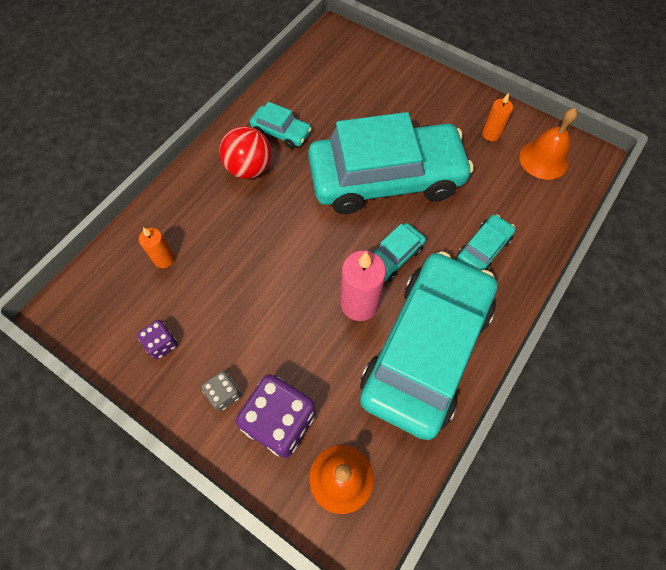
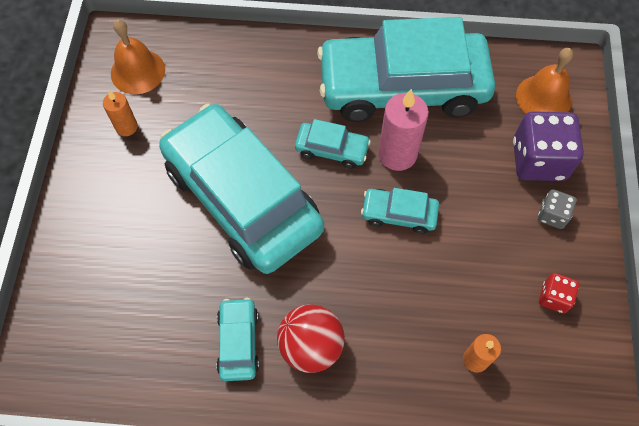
camera: 120 degrees left, 0 degrees up
purple dice [137,320,178,359] -> red dice [539,273,579,313]
turquoise car [457,214,516,271] -> turquoise car moved to [361,188,439,234]

